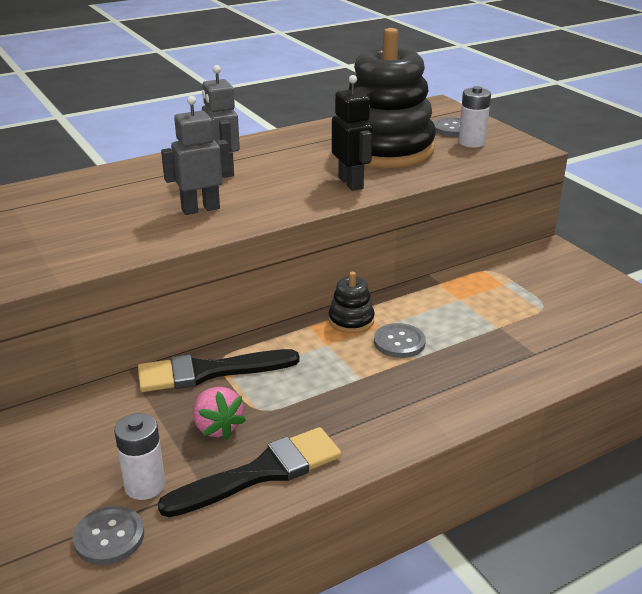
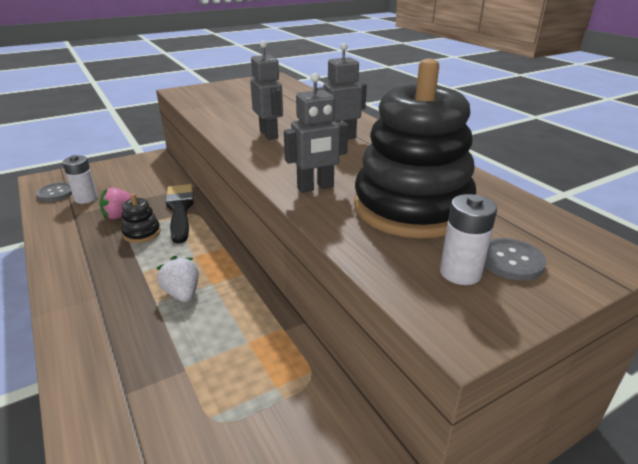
camera: 90 degrees right, 0 degrees up
black brush [158,427,341,517] -> none
black stacking toy [329,272,375,333] -> black stacking toy moved to [121,193,161,243]
black robot [332,75,373,191] -> grey robot [284,73,348,193]
grey button [374,323,426,358] -> white strawberry [156,256,199,302]

